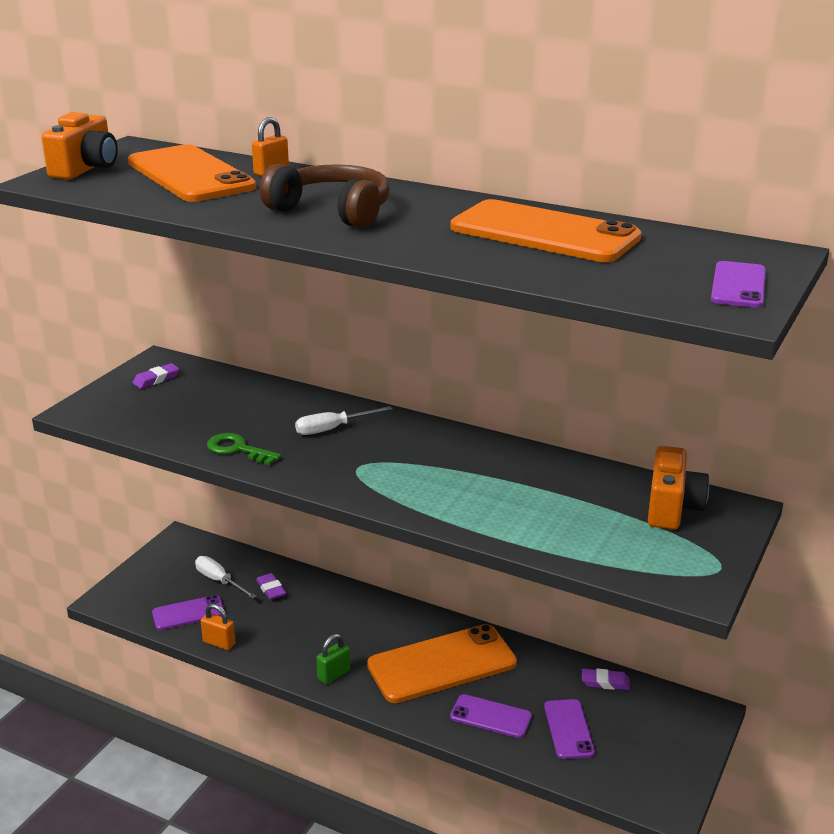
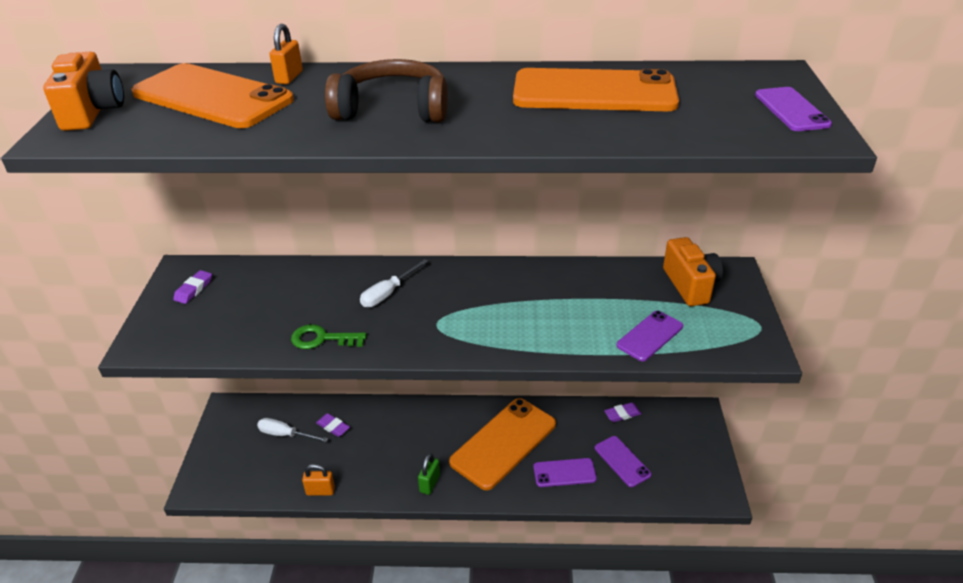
camera: 25 degrees left, 10 degrees up
purple phone [152,595,224,630] -> purple phone moved to [616,311,683,361]

